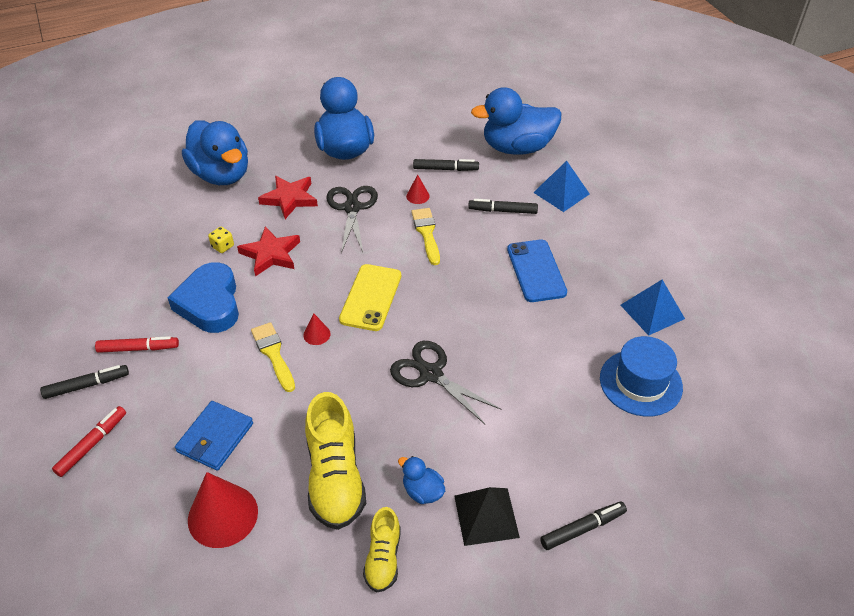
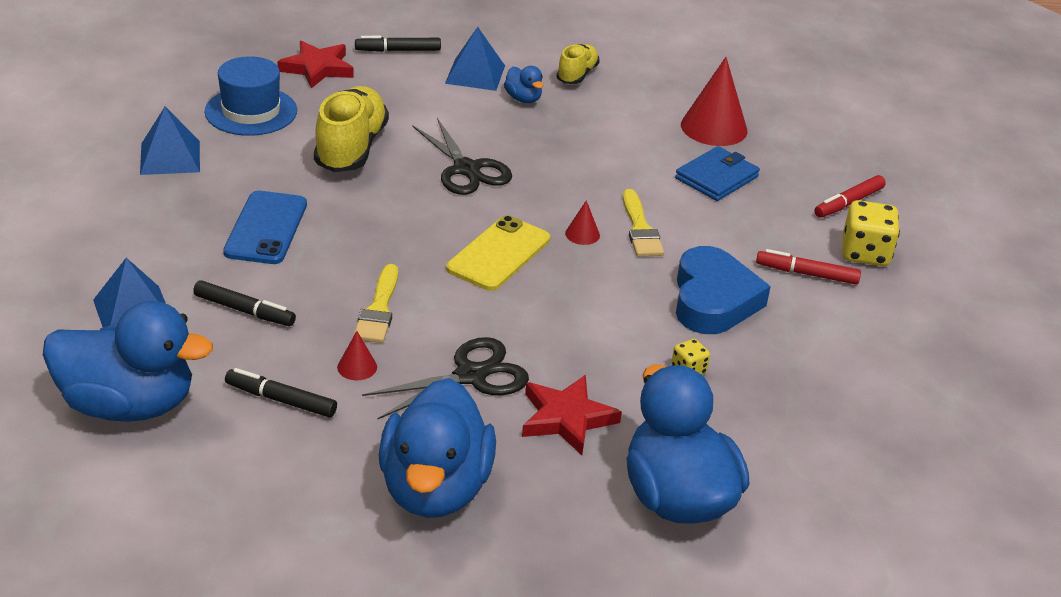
camera: 165 degrees left, 10 degrees down
black marker [40,365,129,399] -> yellow dice [843,200,900,266]
red star [237,226,300,277] -> red star moved to [277,41,354,88]
yellow shoe [305,392,366,530] -> yellow shoe moved to [314,86,389,172]
black scissors [326,186,378,253] -> black scissors turned 135 degrees counterclockwise [362,337,529,419]
black pyramid [454,487,520,546] -> blue pyramid [445,27,505,91]

